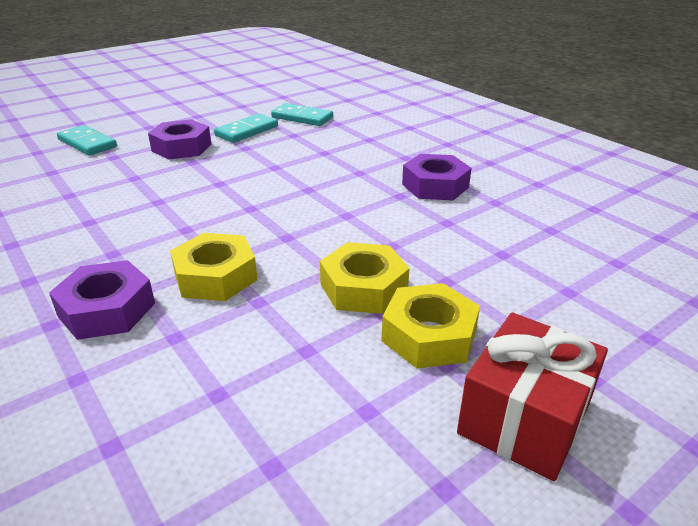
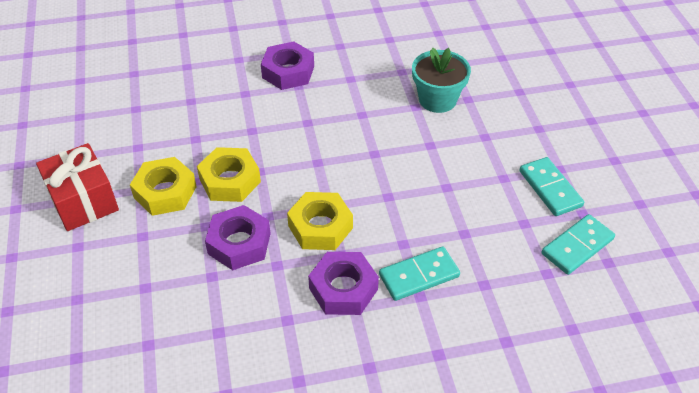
camera: 115 degrees right, 15 degrees up
turquoise domino [57,125,117,156] -> turquoise domino moved to [379,246,460,301]
purple nut [148,119,211,160] -> purple nut moved to [205,205,271,270]
yellow nut [170,233,257,301] -> yellow nut moved to [287,192,353,250]
none -> turquoise flower pot [412,47,471,113]

